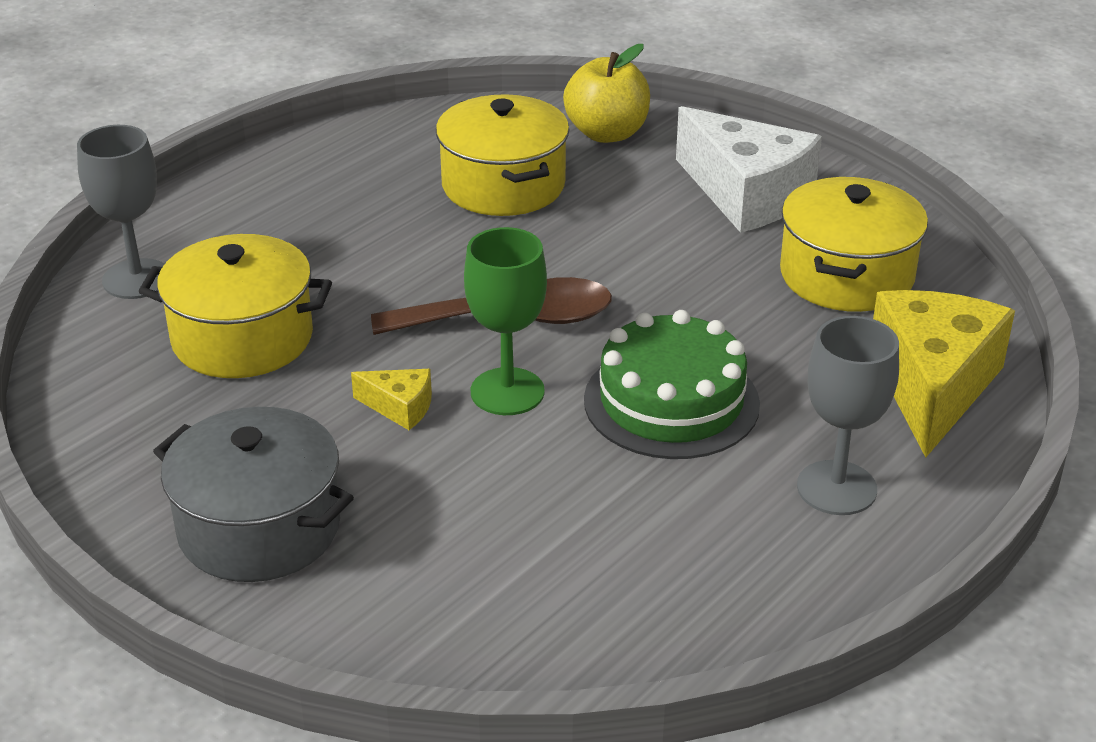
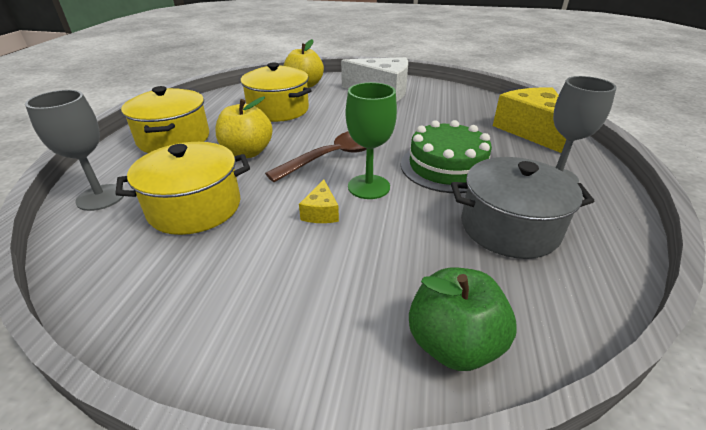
camera: 30 degrees left, 0 degrees up
grey pot [153,407,354,582] -> grey pot moved to [451,157,594,259]
yellow cheese [351,369,432,430] -> yellow cheese turned 105 degrees clockwise [299,179,339,223]
yellow pot [780,177,928,312] -> yellow pot moved to [121,86,209,153]
none -> yellow apple [215,97,273,158]
none -> green apple [409,267,517,371]

